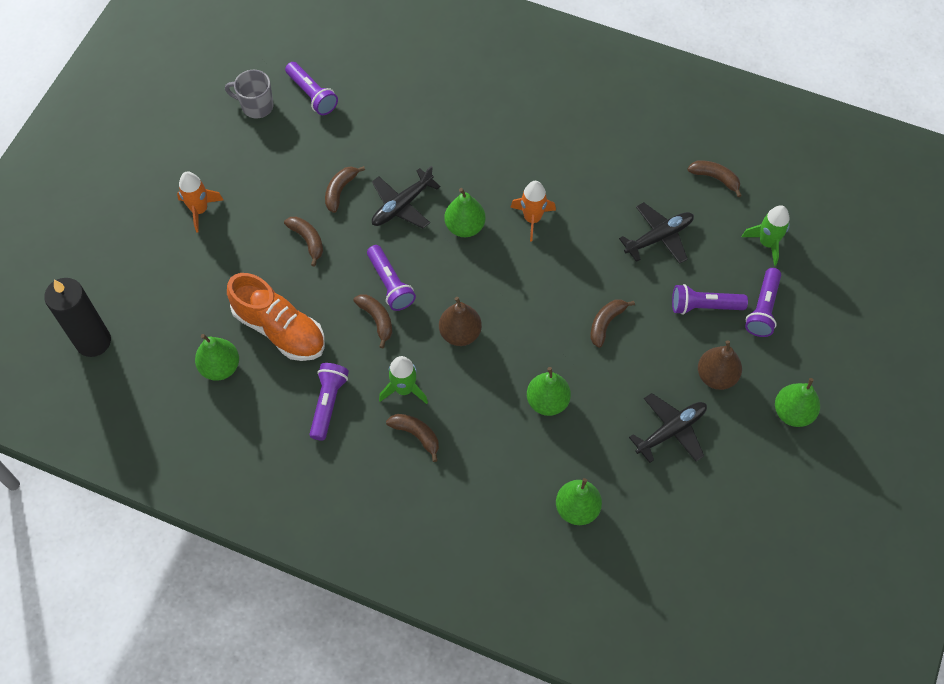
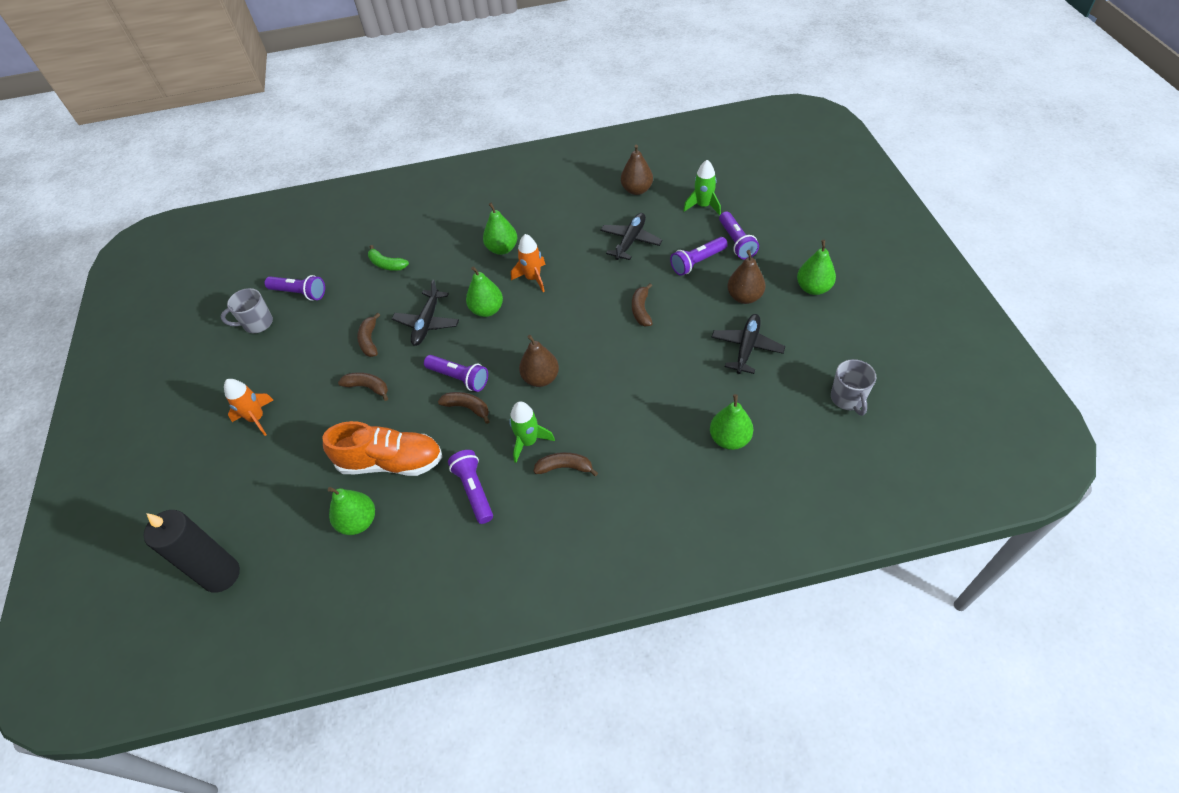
camera: 30 degrees left, 10 degrees down
green pear [527,367,571,416] -> green pear moved to [483,203,517,255]
brown banana [687,160,742,197] -> brown pear [621,145,653,195]
none -> green banana [368,245,409,271]
none -> grey mug [831,359,876,416]

